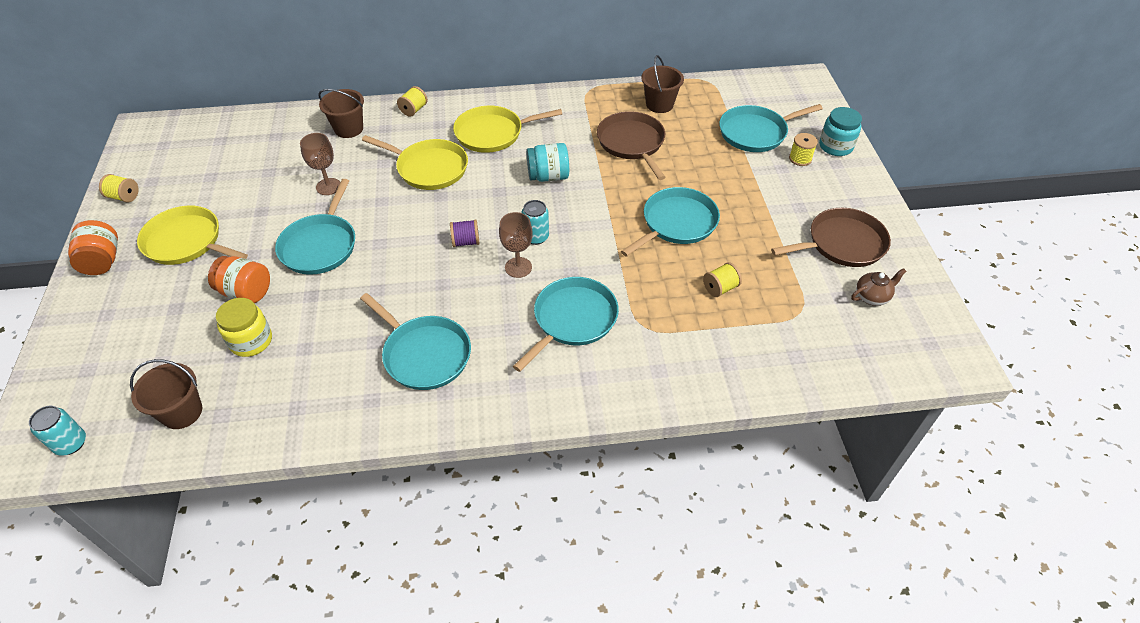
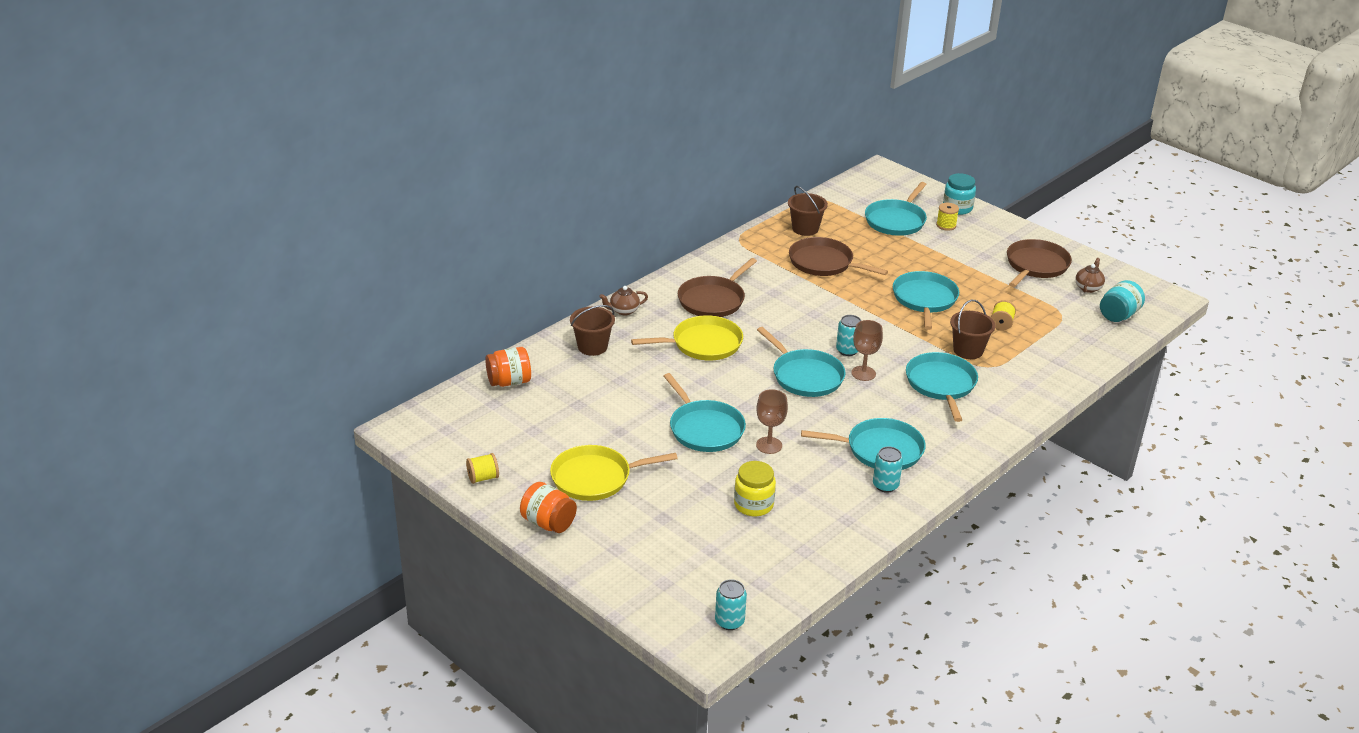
camera: 40 degrees left, 15 degrees down
brown bucket [130,359,202,429] -> brown bucket moved to [950,300,996,359]
orange jar [208,256,270,303] -> orange jar moved to [485,347,531,387]
brown goblet [300,133,340,195] -> brown goblet moved to [756,389,788,454]
yellow spool [397,86,428,117] -> brown teapot [599,286,648,316]
purple spool [450,219,480,247] -> turquoise pan [757,327,846,397]
yellow pan [453,106,562,153] -> brown pan [678,258,757,317]
turquoise jar [527,143,569,182] -> turquoise jar moved to [1100,280,1145,322]
none -> turquoise can [873,446,903,493]

